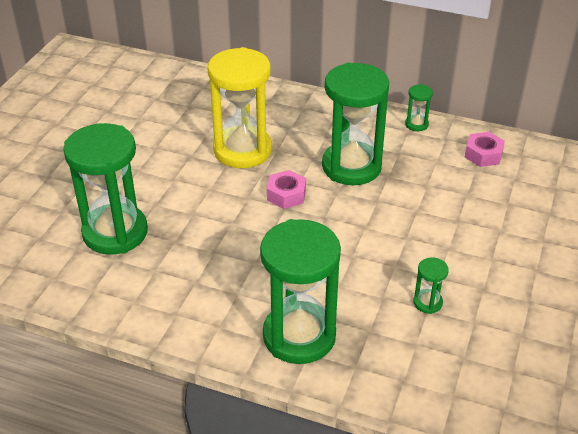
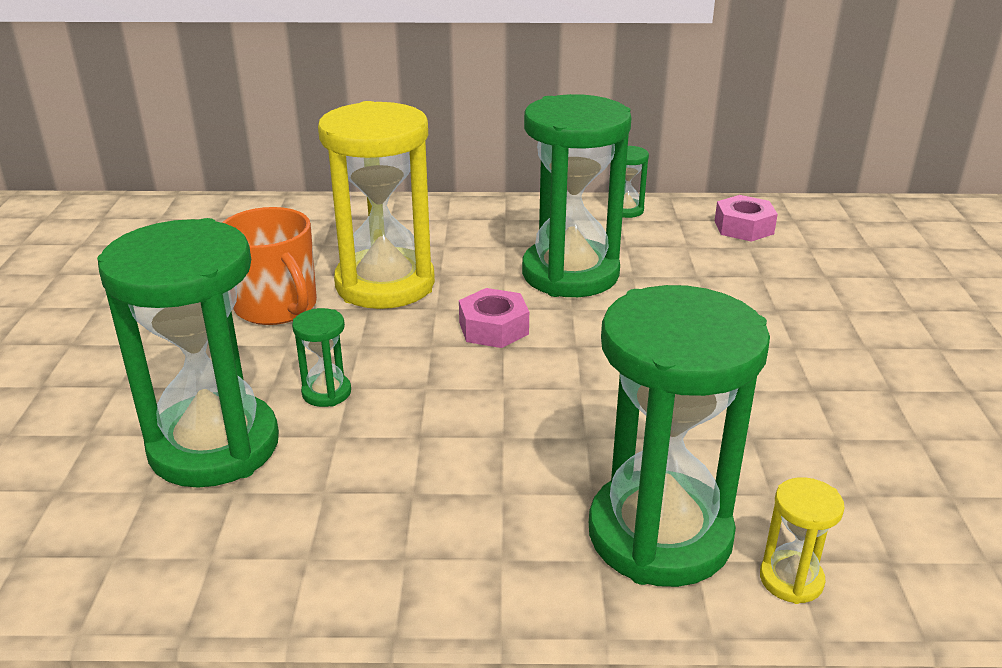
camera: 20 degrees left, 10 degrees down
green hourglass [413,257,449,314] -> green hourglass moved to [292,308,351,407]
none -> orange mug [222,207,317,325]
none -> yellow hourglass [760,477,845,604]

